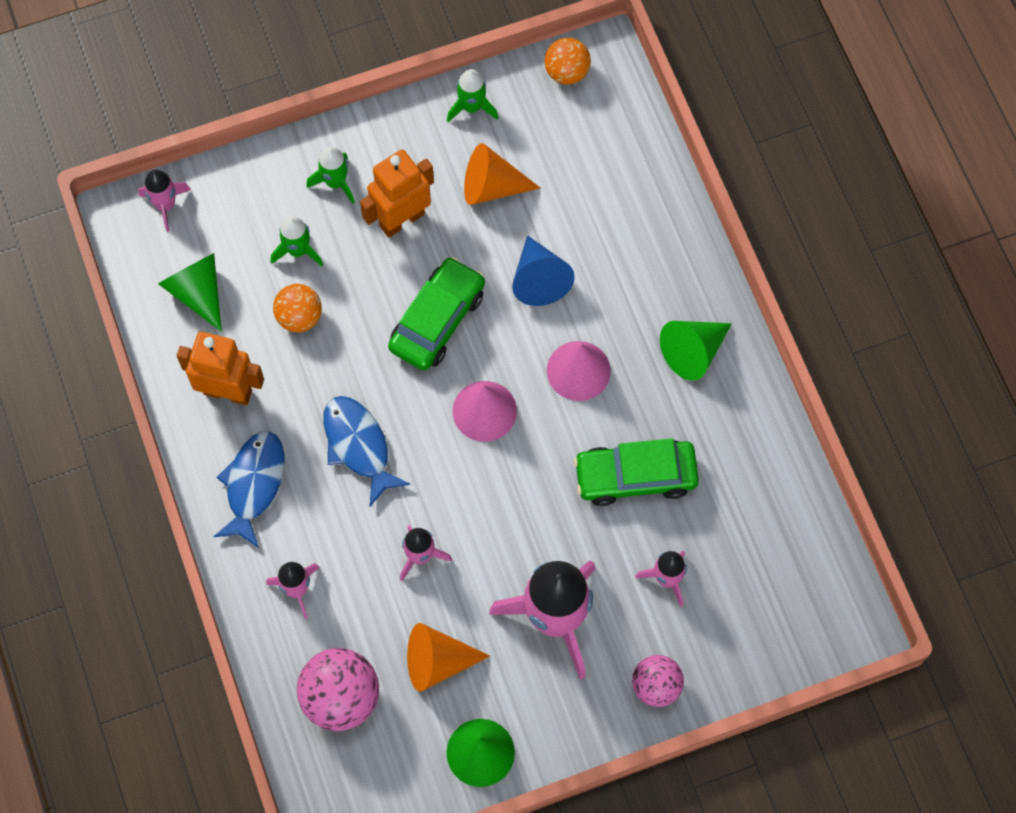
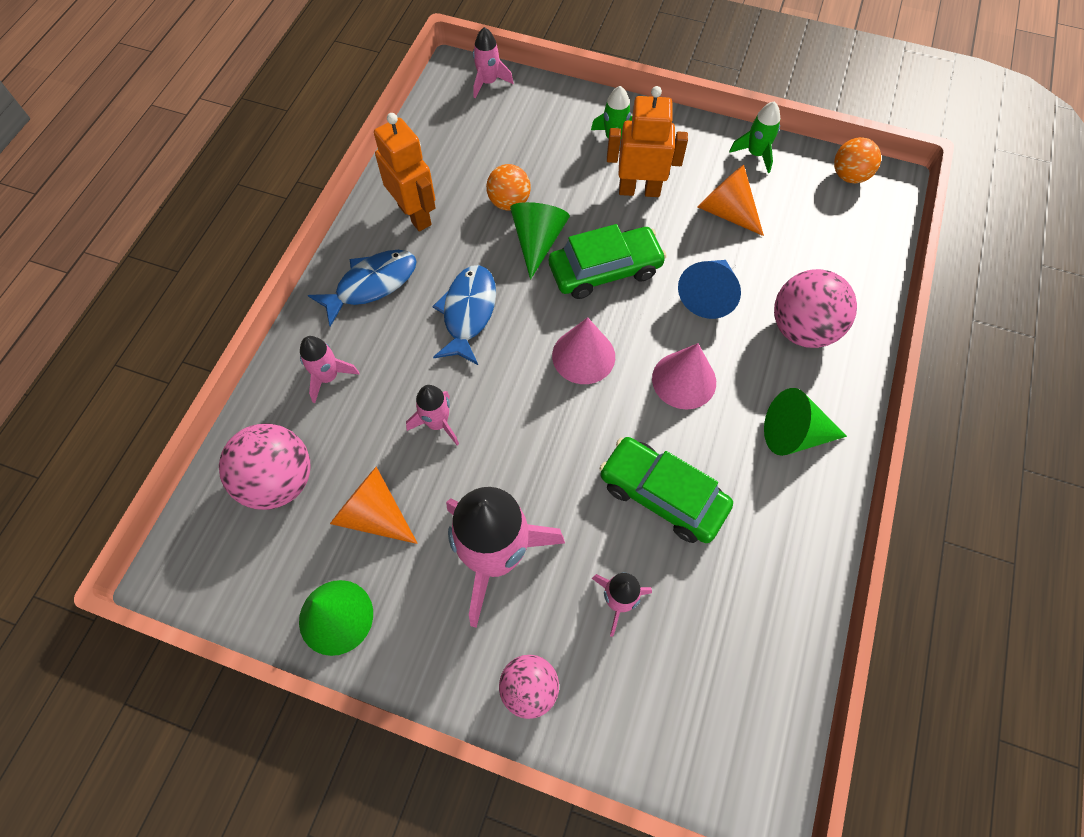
camera: 40 degrees right, 5 degrees down
green cone [158,253,222,332] -> green cone moved to [510,202,570,279]
green rocket [271,216,323,266] -> none
none -> pink ball [774,269,857,348]

